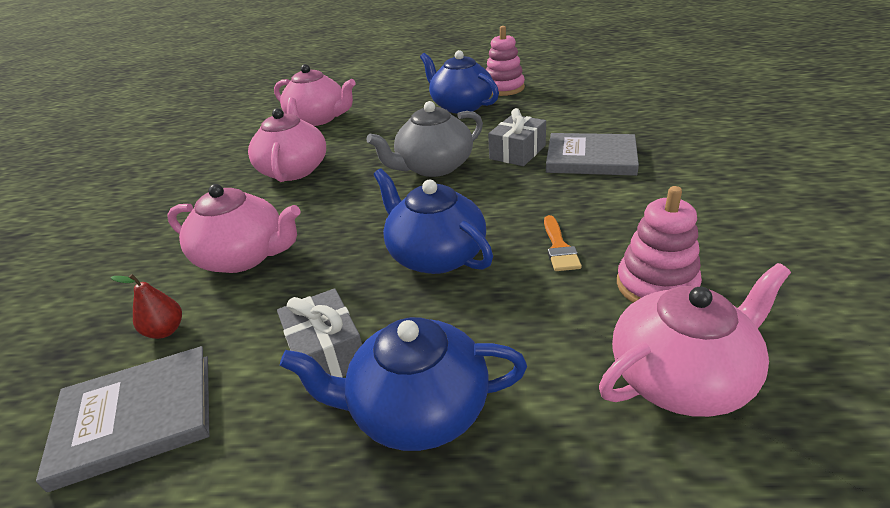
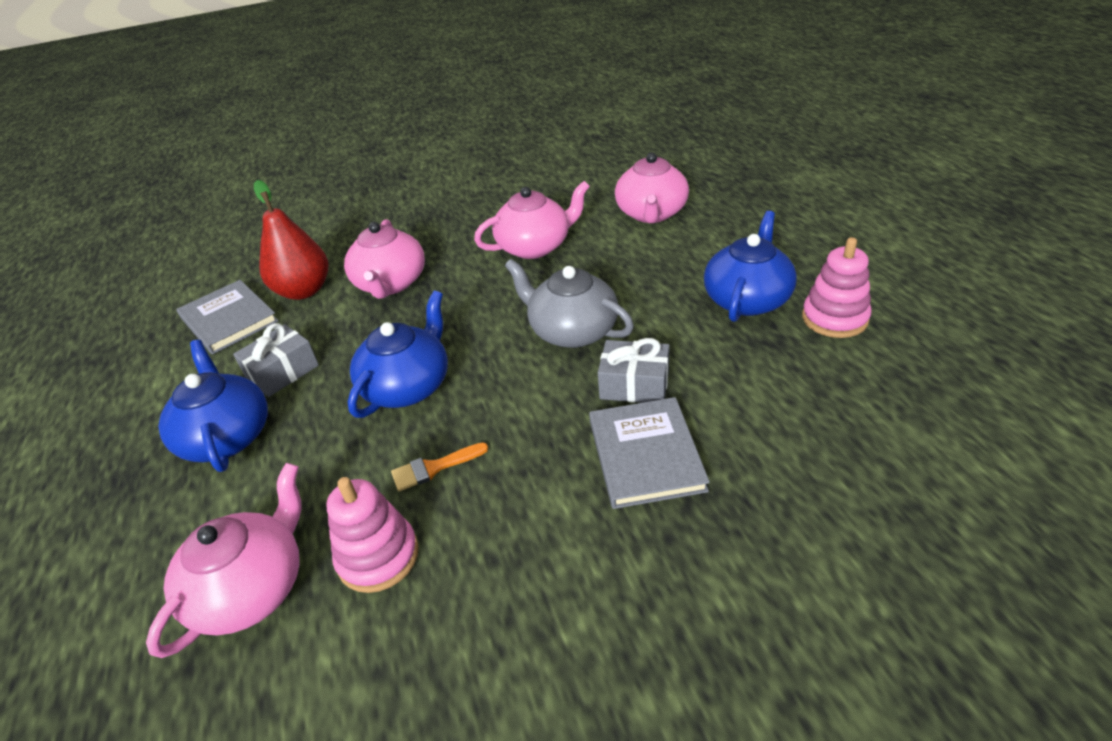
camera: 70 degrees right, 5 degrees up
red pear [111,274,182,339] -> red pear [254,180,328,300], size x2.10
pink teapot [599,263,791,417] -> pink teapot turned 105 degrees counterclockwise [146,463,302,658]

